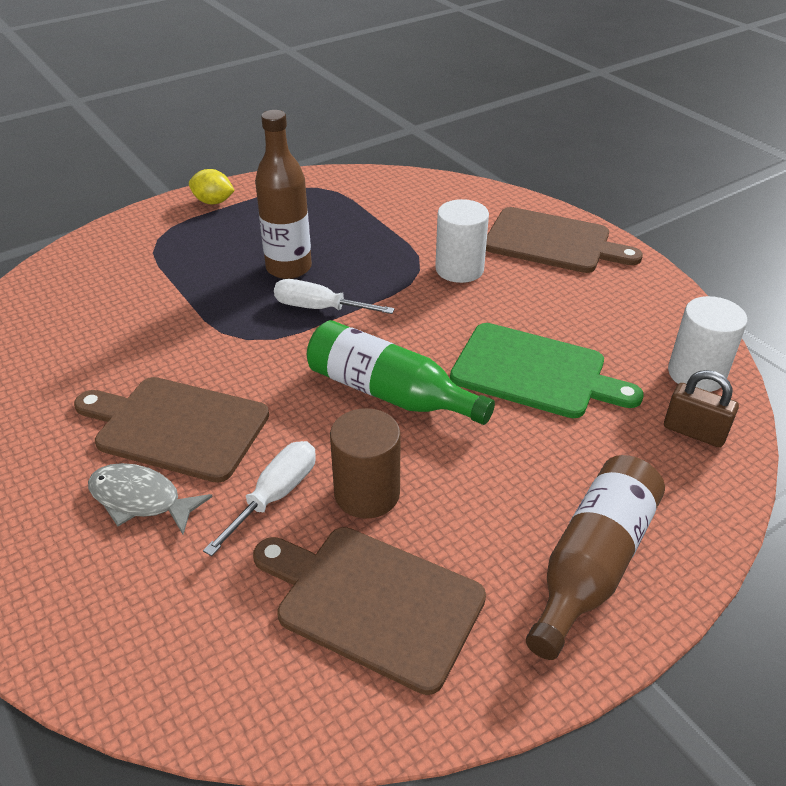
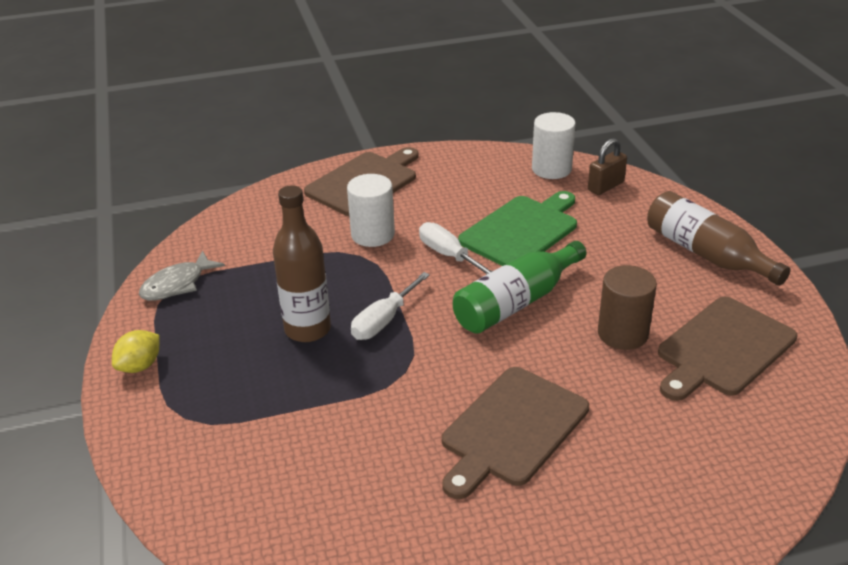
camera: 70 degrees left, 5 degrees down
grey fish [88,463,213,534] -> grey fish moved to [139,250,225,301]
white screwdriver [203,441,316,556] -> white screwdriver moved to [419,222,492,275]

